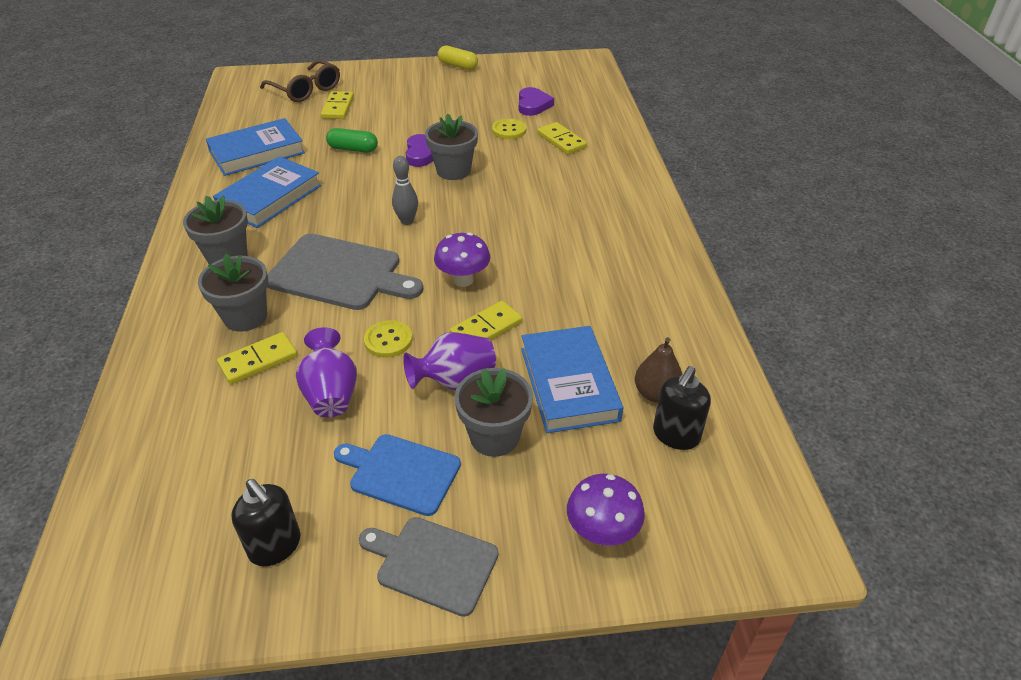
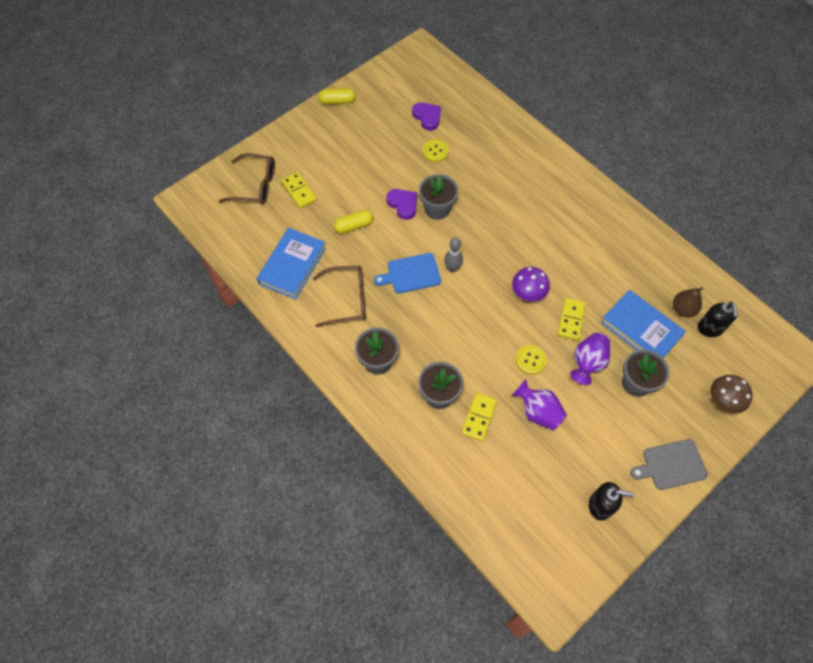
camera: 35 degrees left, 20 degrees up
blue book [213,156,321,228] -> brown glasses [313,266,366,327]
grey cutting board [267,233,424,310] -> none
green capsule [326,128,378,153] -> yellow capsule [333,210,373,234]
blue cutting board [334,434,461,516] -> blue cutting board moved to [374,253,441,294]
yellow domino [537,122,587,155] -> none
purple mushroom [567,474,645,546] -> brown mushroom [710,375,753,414]

